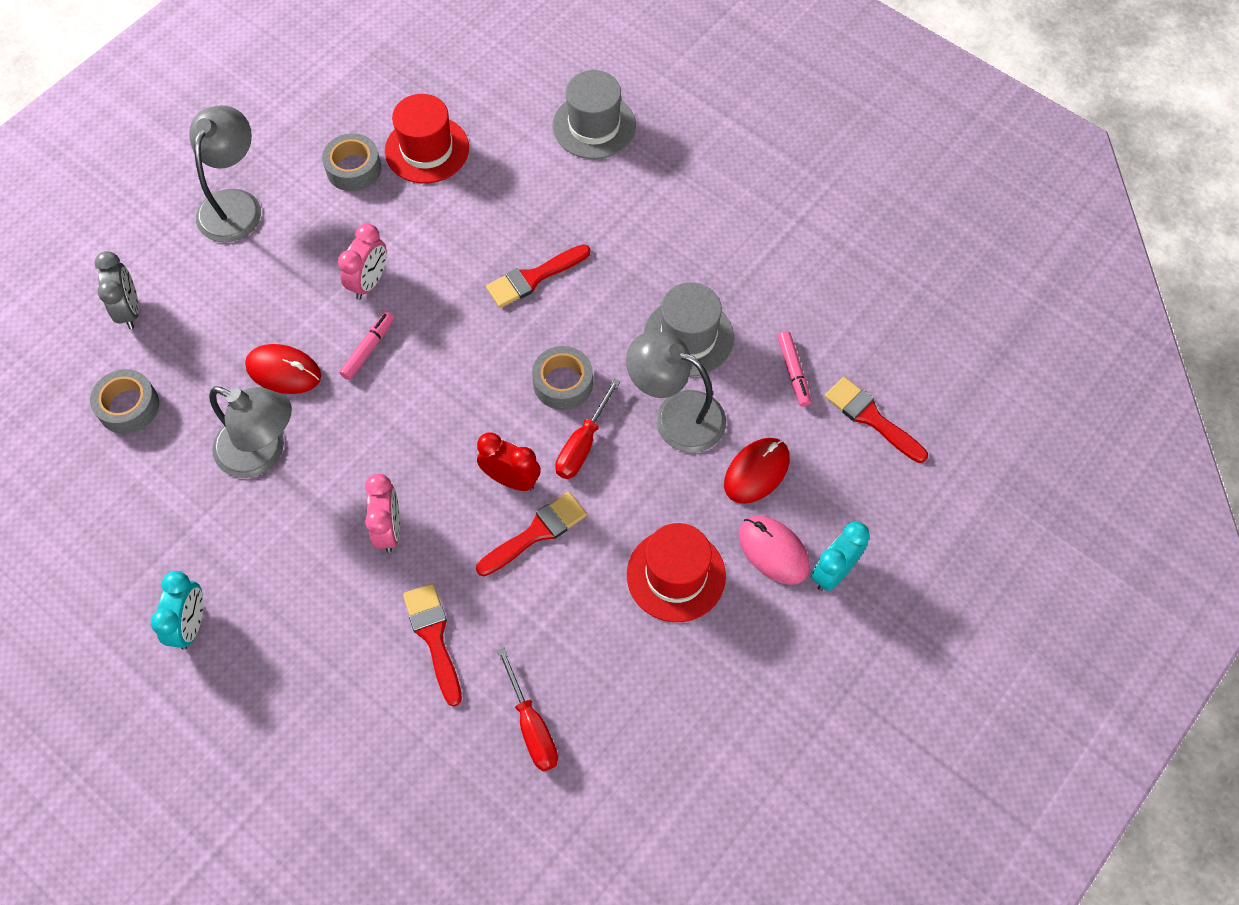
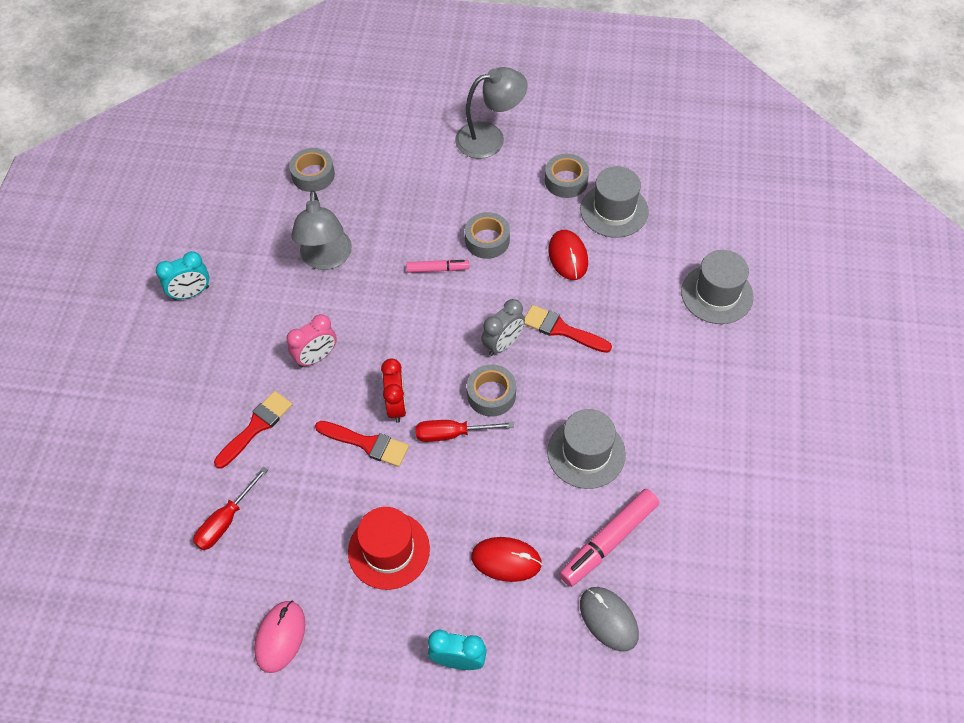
camera: 60 degrees right, 5 degrees down
grey clock [95,251,139,329] -> grey clock moved to [481,299,525,356]
red mouse [245,344,321,394] -> red mouse moved to [549,230,588,280]
pink clock [338,224,387,300] -> grey tape [465,212,510,259]
red hat [385,94,469,183] -> grey hat [580,166,649,238]
grey lamp [626,331,726,453] -> none
pink mouse [739,516,810,585] -> pink mouse moved to [254,601,305,673]
pink marker [777,331,811,407] -> pink marker [559,489,659,587], size x1.75
red brush [825,377,928,463] -> grey mouse [580,587,639,652]

